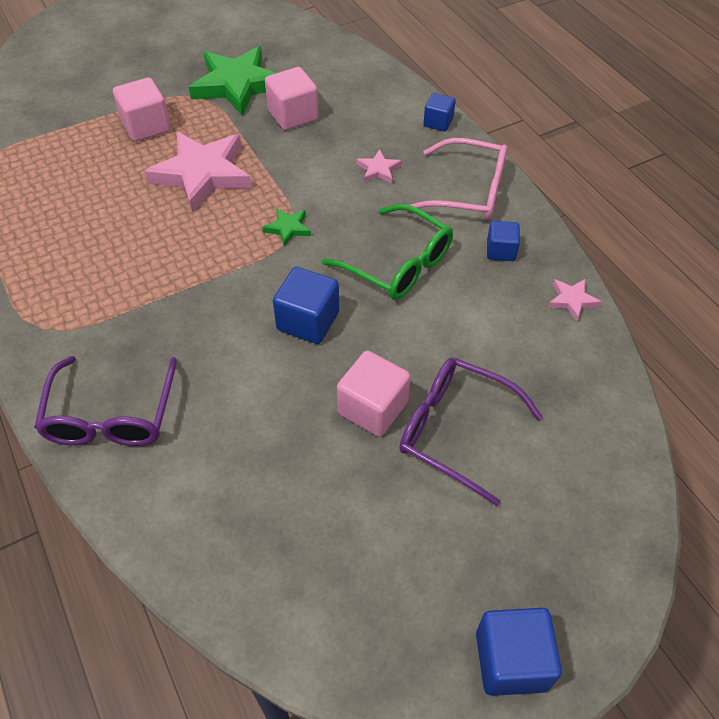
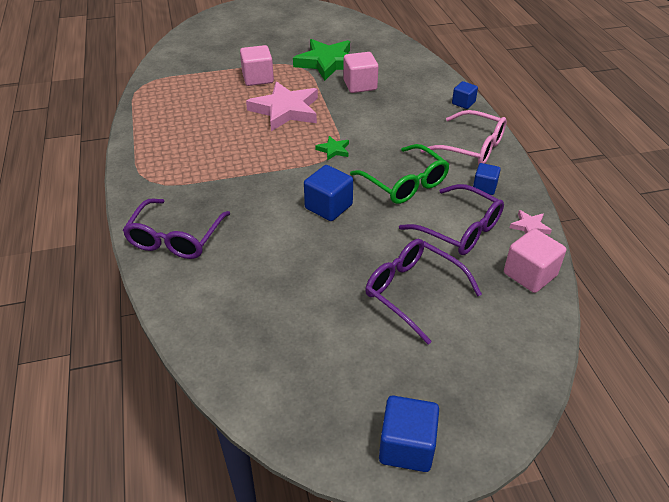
camera: 15 degrees right, 10 degrees down
pink cube [337,351,411,437] -> pink cube moved to [504,228,566,293]
pink star [357,149,402,183] -> none
none -> purple glasses [399,184,504,255]

